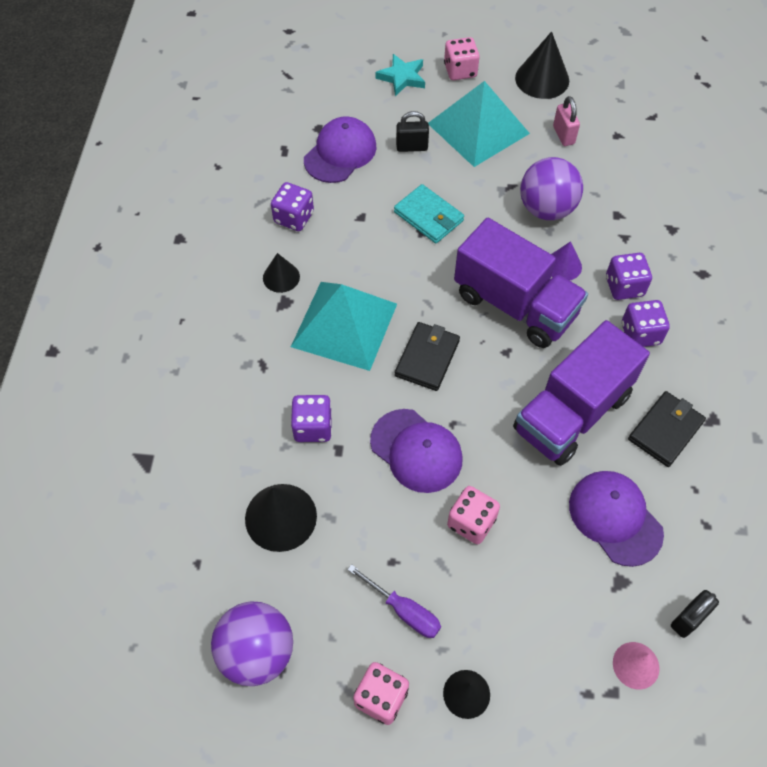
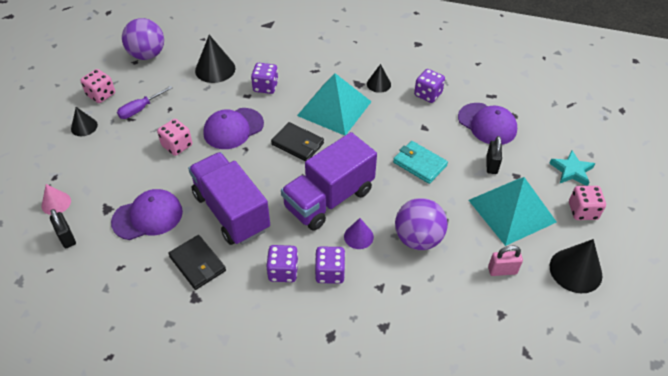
camera: 100 degrees right, 10 degrees down
turquoise wallet [394,184,464,243] -> turquoise wallet turned 75 degrees clockwise [393,141,448,184]

